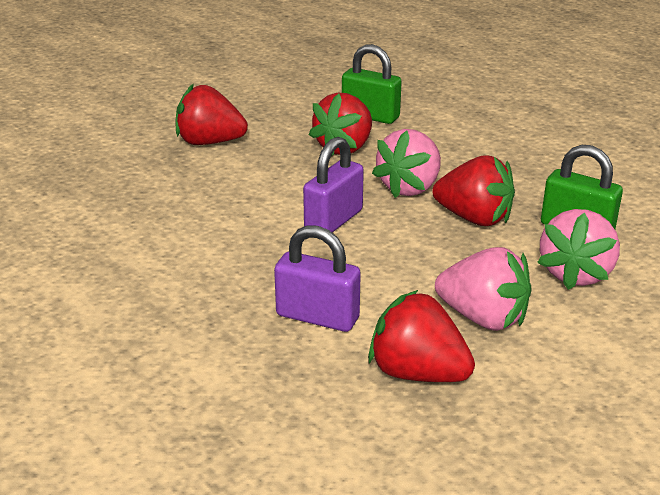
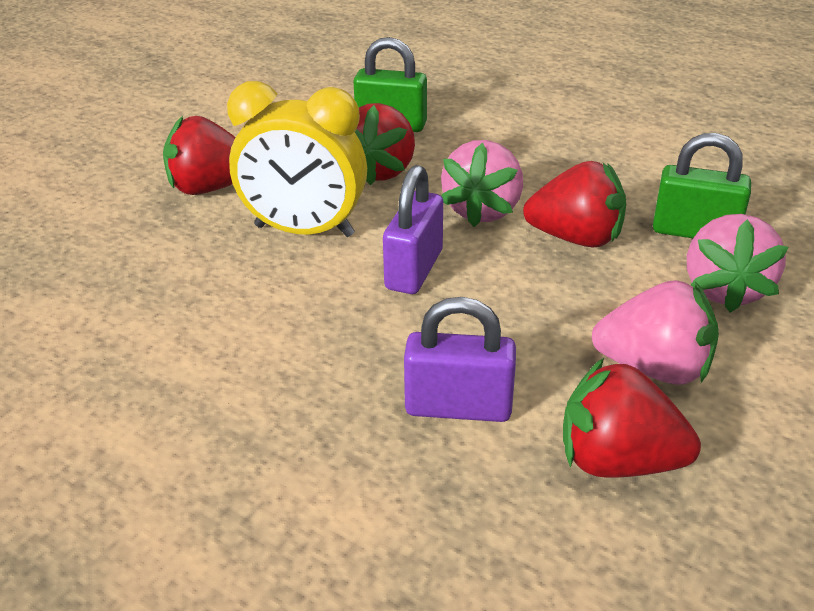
camera: 15 degrees left, 5 degrees up
none -> yellow clock [227,81,367,237]

